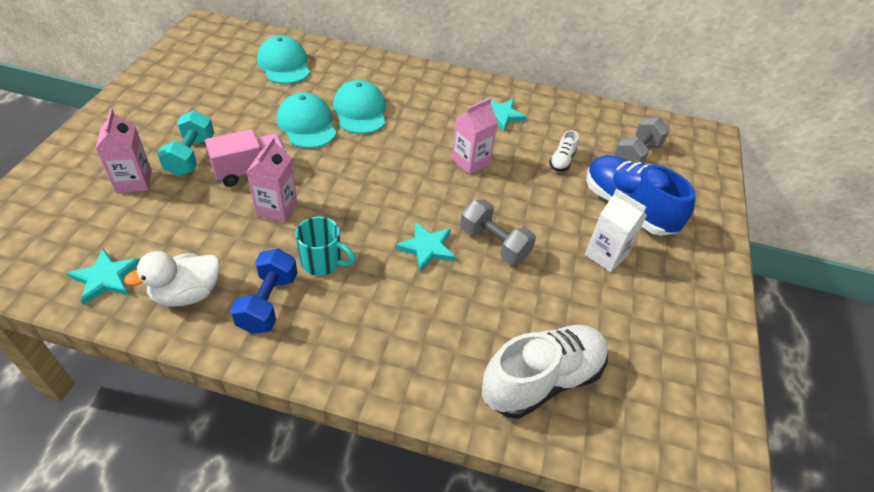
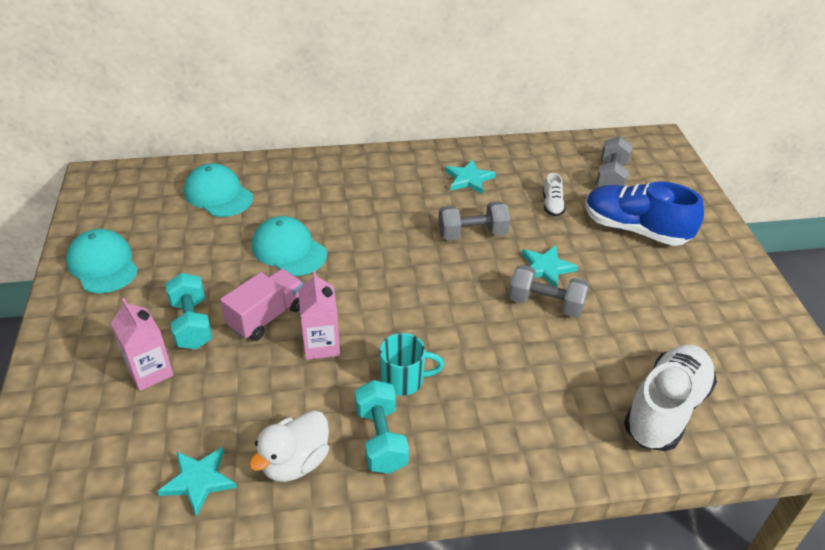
camera: 20 degrees left, 5 degrees down
blue dumbbell [230,248,298,334] -> turquoise dumbbell [355,380,409,474]
turquoise cap [333,80,386,134] -> turquoise cap moved to [66,229,138,293]
turquoise star [395,222,456,272] -> turquoise star moved to [522,245,578,287]
pink carton [452,98,498,175] -> grey dumbbell [438,201,510,240]
white carton [585,189,647,272] -> none

